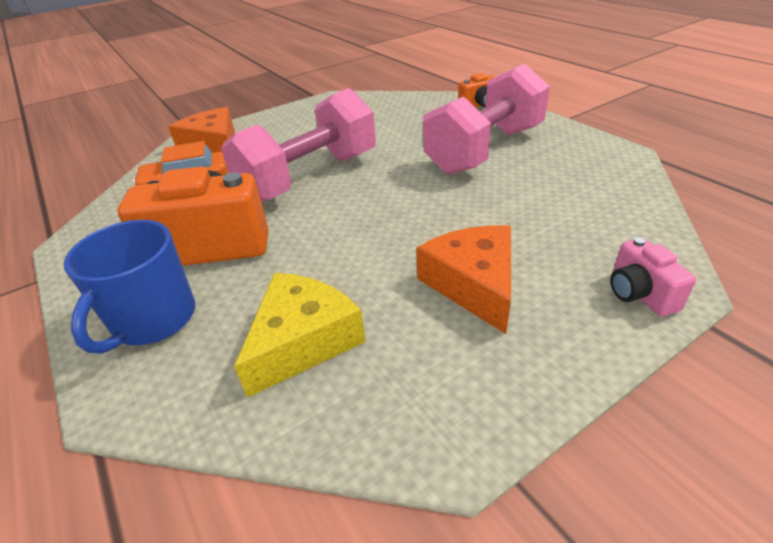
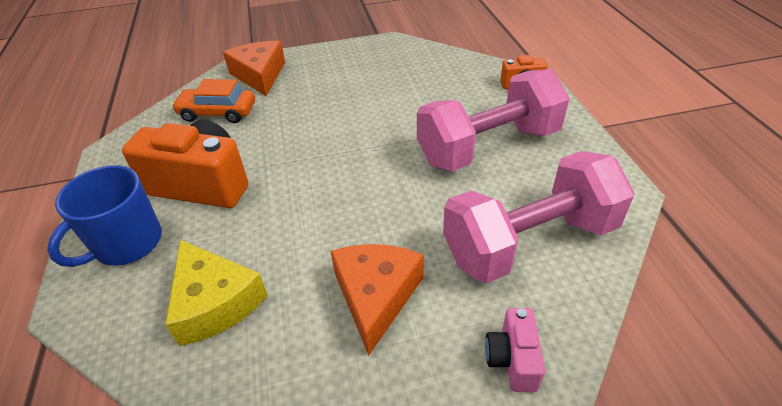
camera: 20 degrees right, 5 degrees up
pink dumbbell [221,88,376,202] -> pink dumbbell moved to [443,151,635,283]
yellow cheese [234,273,366,398] -> yellow cheese turned 90 degrees clockwise [165,240,268,346]

